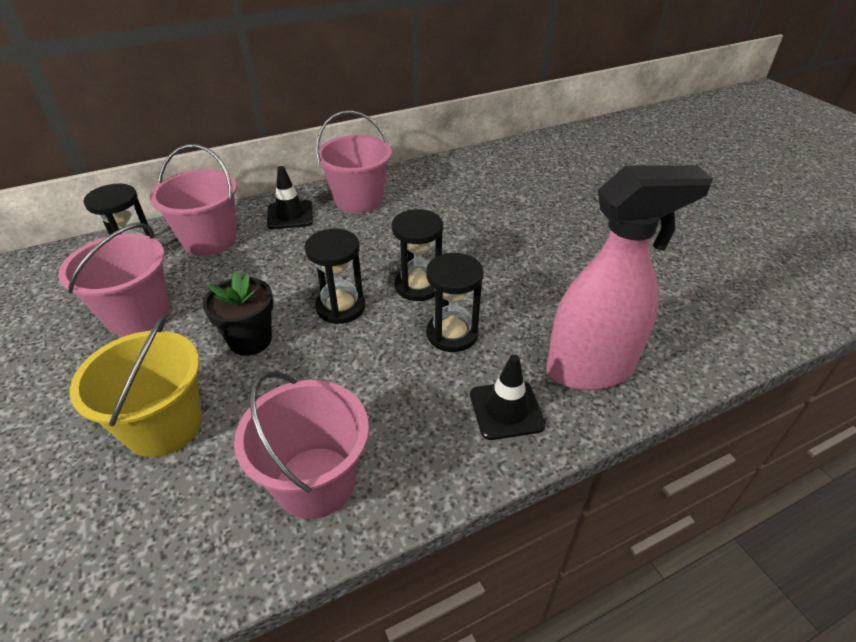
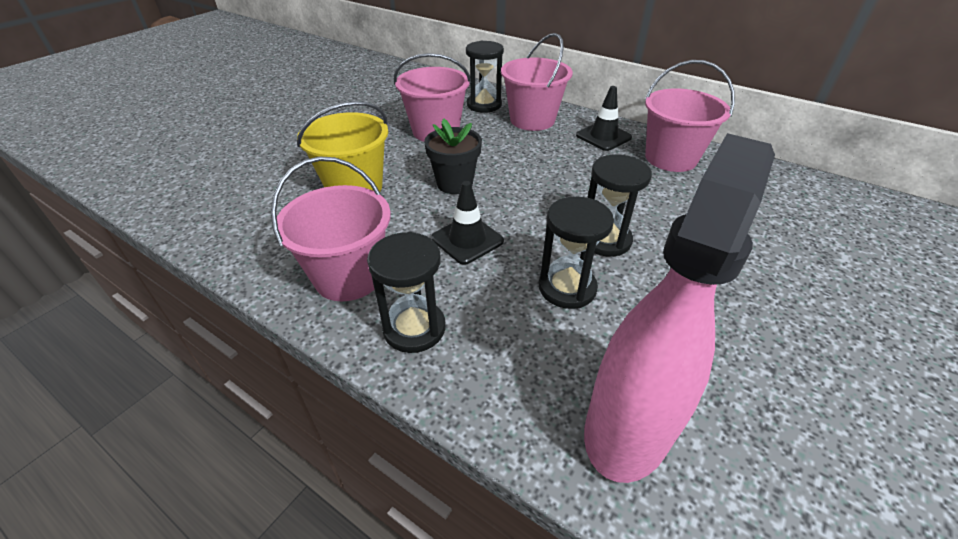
camera: 60 degrees right, 0 degrees up
black hourglass [304,229,365,324] -> black hourglass moved to [367,232,445,353]
black traffic cone [470,355,546,440] -> black traffic cone moved to [431,181,504,265]
pink spray bottle [546,165,713,390] -> pink spray bottle turned 105 degrees counterclockwise [584,133,775,483]

